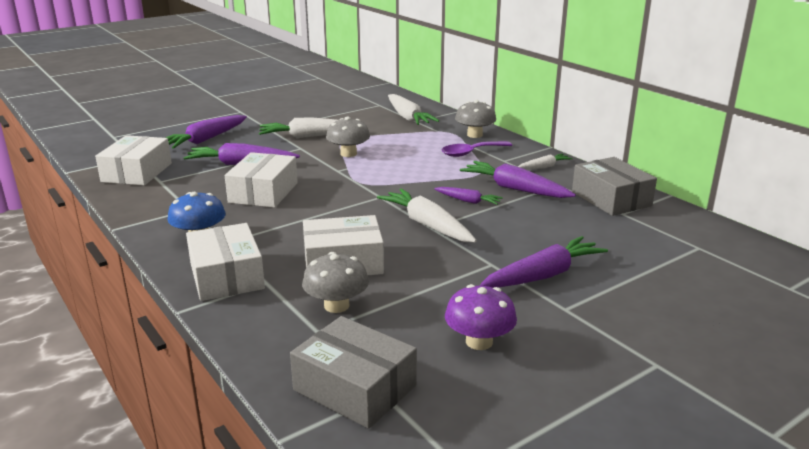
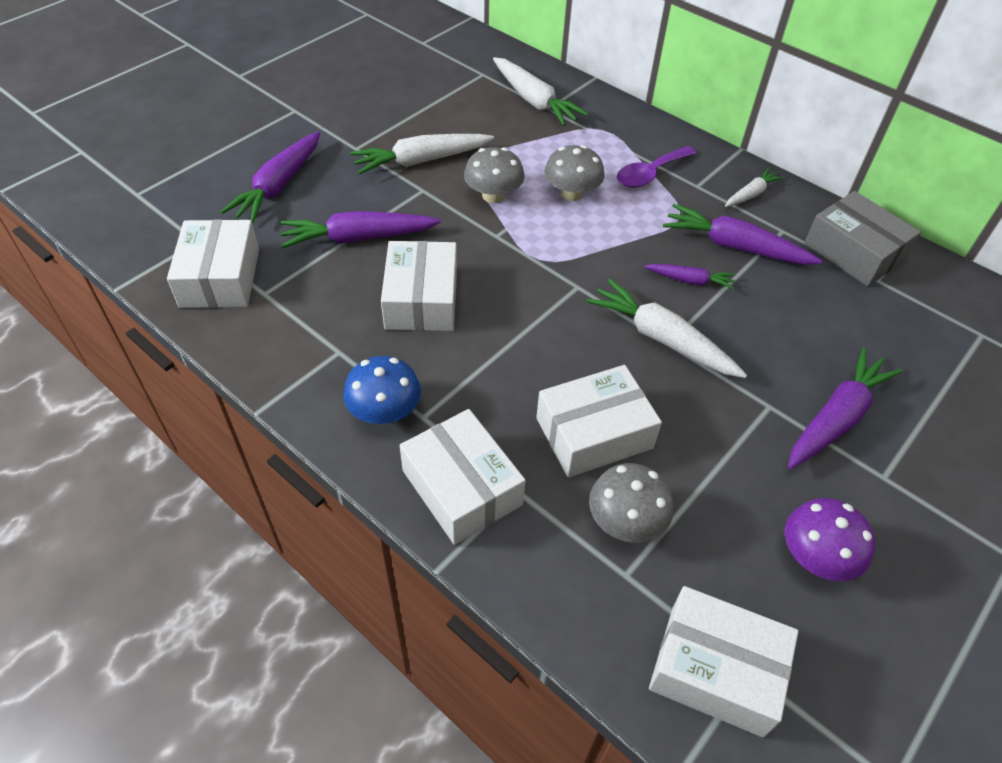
camera: 15 degrees left, 25 degrees up
grey box [290,316,417,429] -> white box [649,586,798,738]
grey mushroom [455,100,496,138] -> grey mushroom moved to [544,145,605,201]

